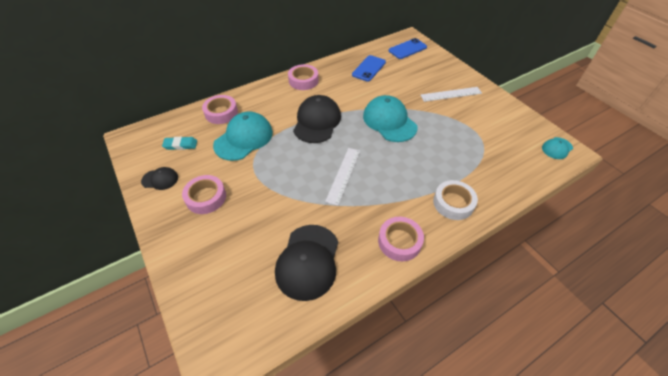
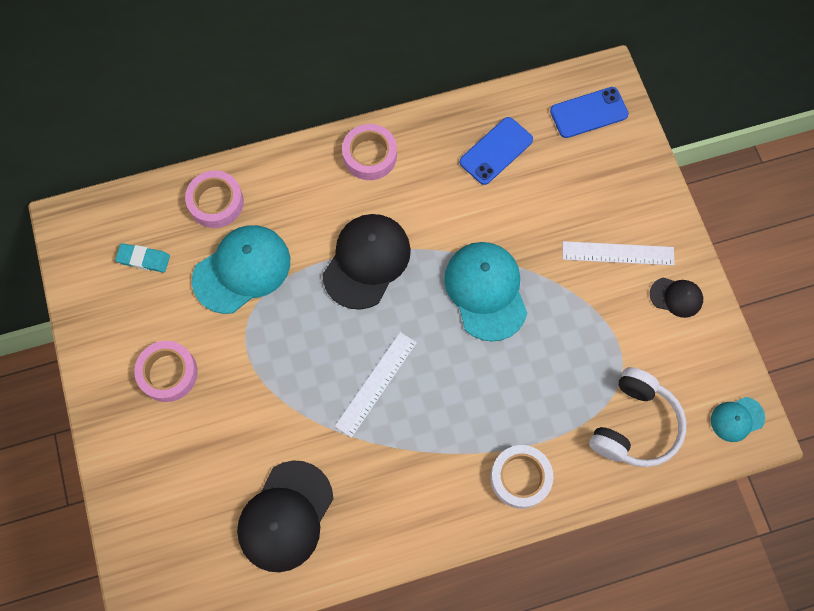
camera: 15 degrees right, 20 degrees up
black cap [141,167,178,190] -> black cap moved to [650,278,703,318]
pink tape [378,217,424,261] -> none
none -> white headphones [589,367,686,467]

